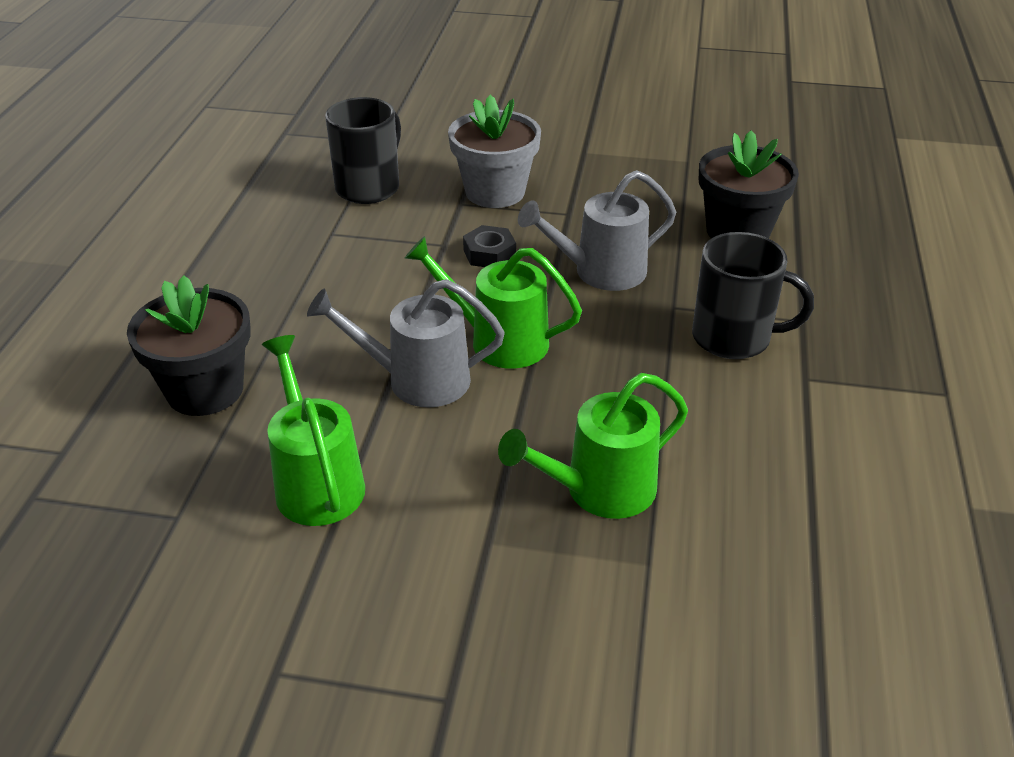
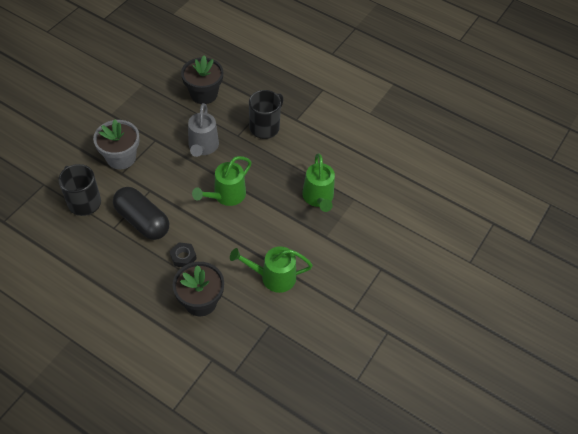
camera: 70 degrees left, 15 degrees up
grey watering can [307,279,505,408] -> none
black nut [463,225,516,267] -> black nut moved to [170,242,197,267]
none -> black capsule [113,187,169,240]

